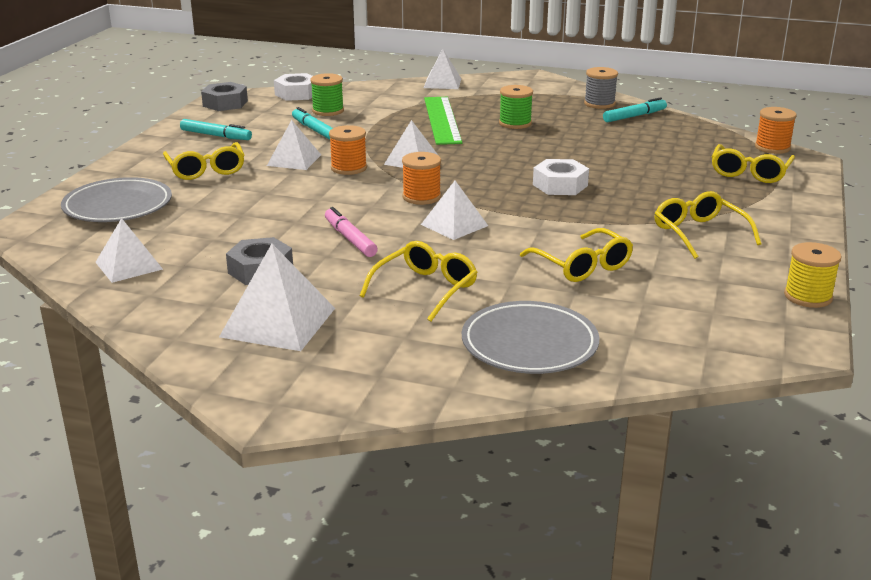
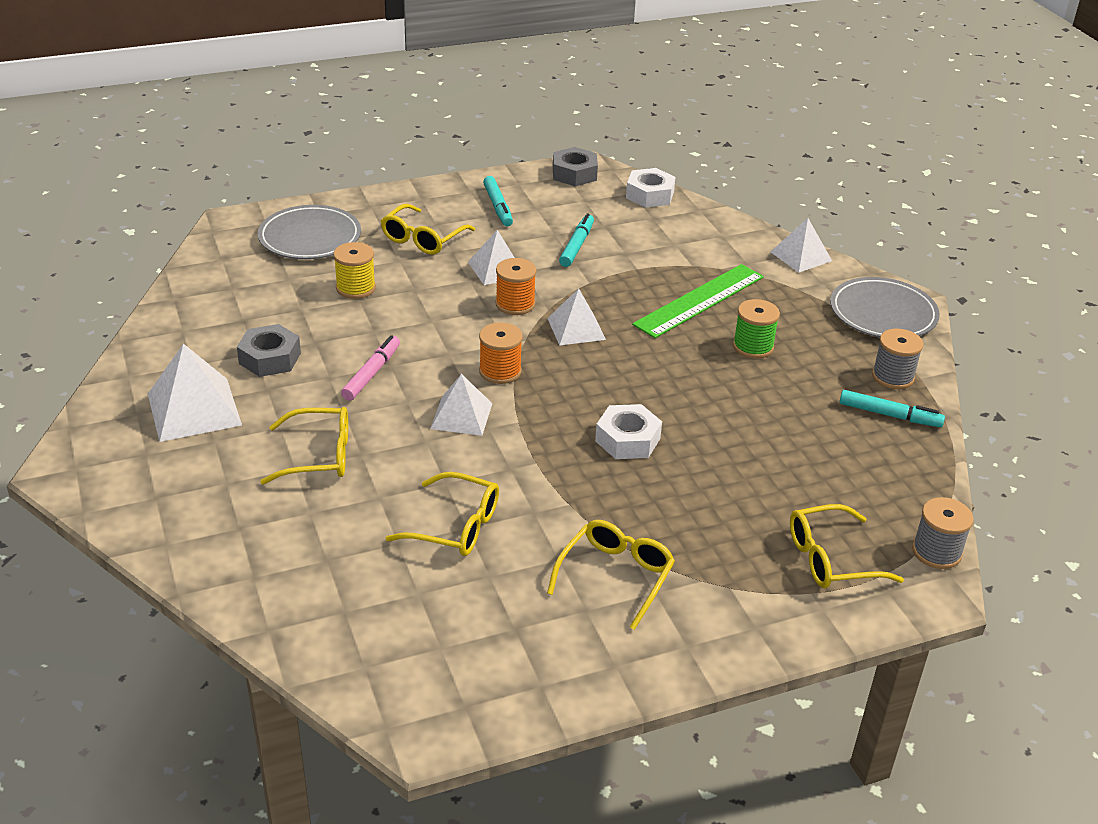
camera: 50 degrees right, 10 degrees up
white pyramid [95,218,163,283] -> none
green spool [310,73,344,116] -> none
grey plate [462,301,599,374] -> grey plate moved to [830,277,940,337]
yellow glasses [520,228,633,282] -> yellow glasses turned 90 degrees counterclockwise [386,472,499,556]
orange spool [755,107,797,154] -> grey spool [912,497,974,569]
yellow spool [784,242,842,308] -> yellow spool moved to [333,242,376,299]

